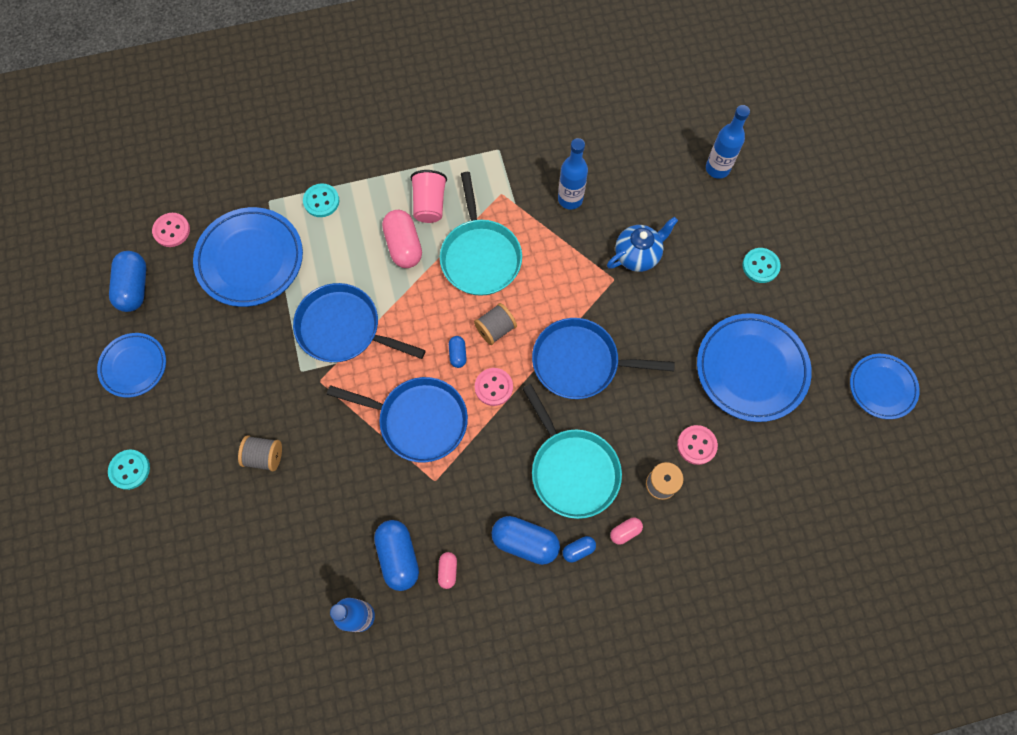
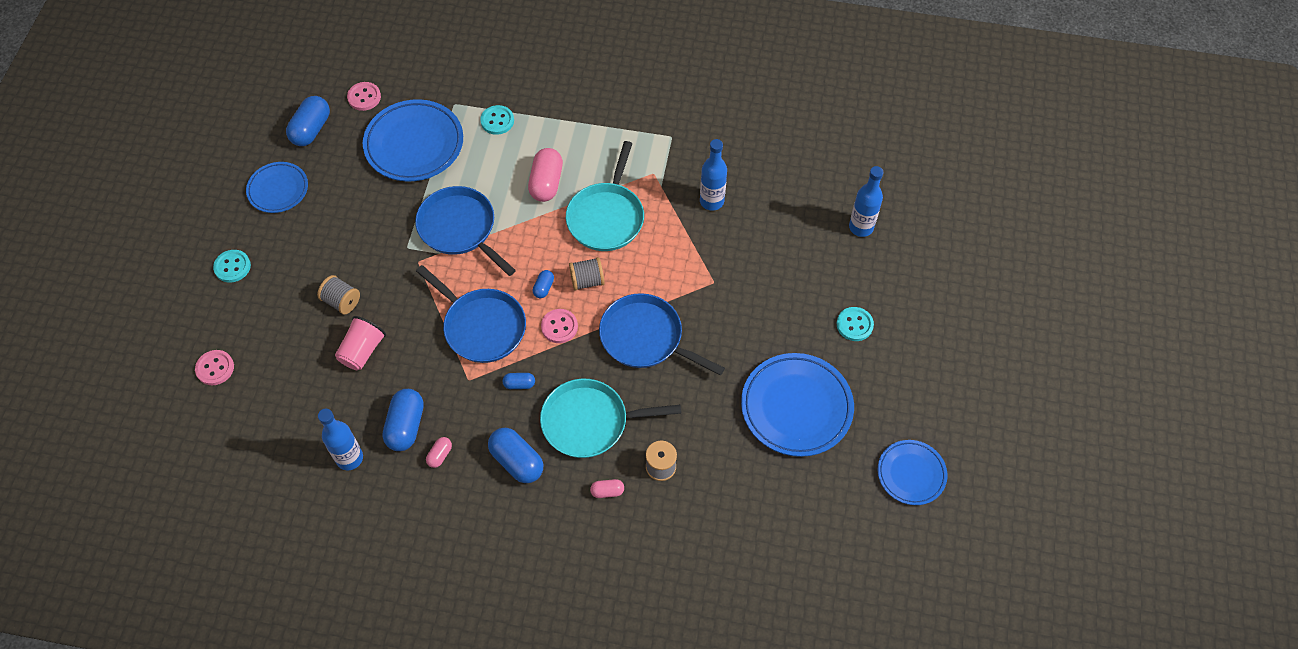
camera: 25 degrees right, 10 degrees down
pink cup [410,170,447,223] -> pink cup moved to [335,316,386,370]
turquoise pan [522,384,622,519] -> turquoise pan turned 90 degrees clockwise [540,379,681,458]
blue capsule [563,536,596,562] -> blue capsule moved to [503,373,535,389]
blue teapot [607,217,678,272] -> none
pink button [677,425,718,465] -> pink button moved to [195,350,234,385]

